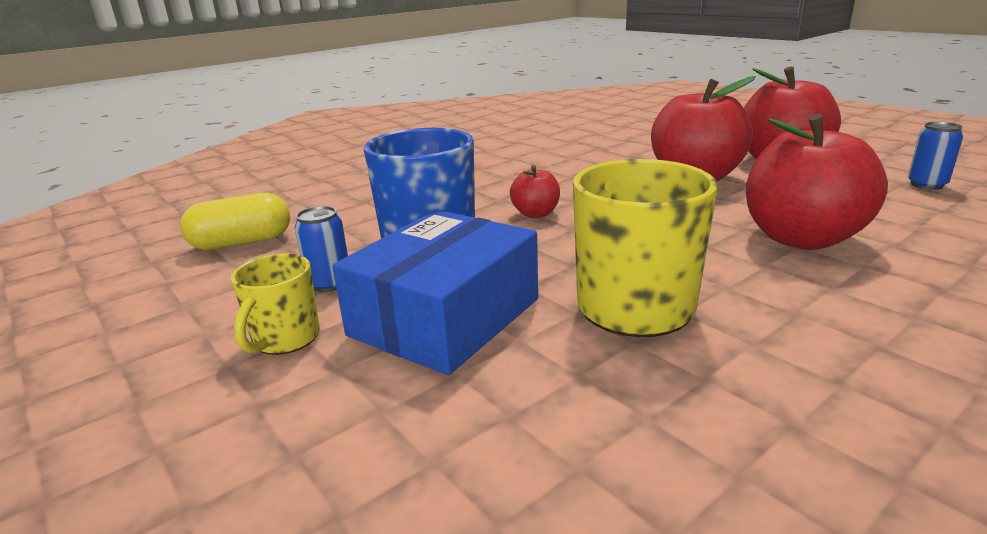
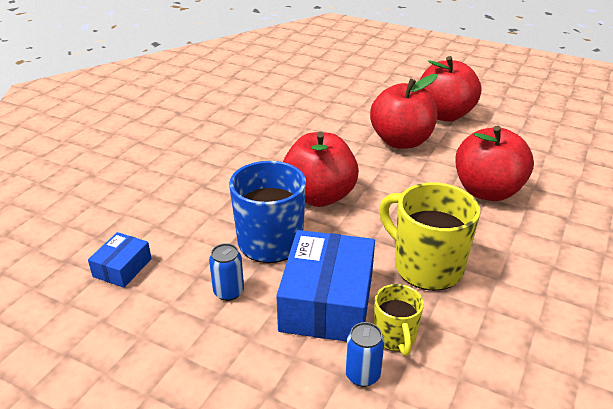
camera: 25 degrees left, 10 degrees up
yellow capsule [180,193,290,250] -> blue box [88,232,152,288]
yellow mug [231,253,320,355] -> yellow mug moved to [374,284,424,356]
red apple [510,165,560,218] -> red apple [283,131,359,207], size x2.11
blue can [908,122,963,190] -> blue can moved to [345,322,384,387]

